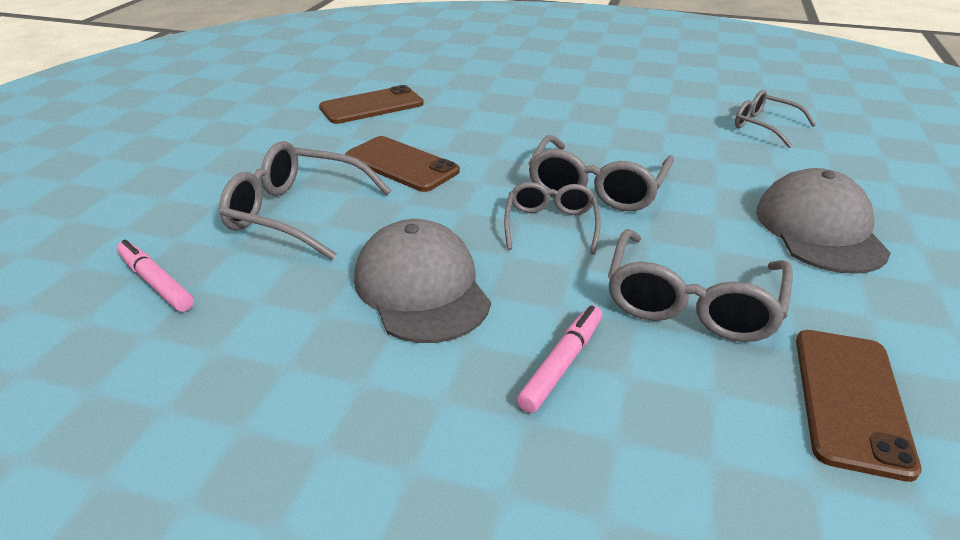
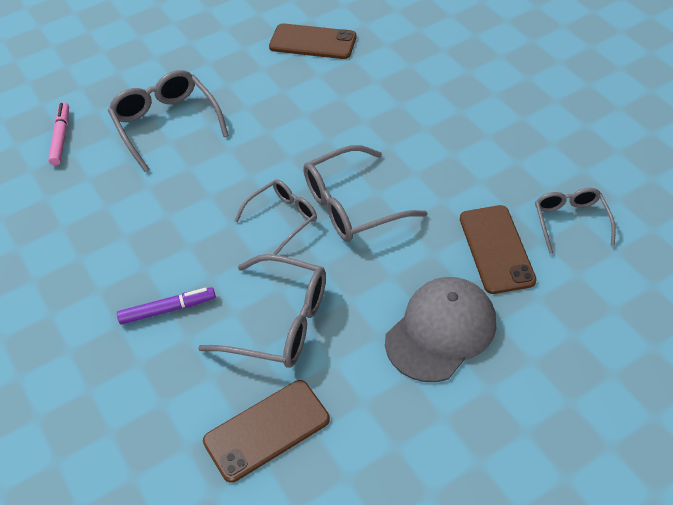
camera: 45 degrees right, 15 degrees up
brown phone [345,136,460,192] -> brown phone moved to [460,205,537,294]
grey cap [354,219,491,343] -> none
pink marker [517,305,602,413] -> purple marker [117,287,216,324]
grey glasses [608,229,793,342] -> grey glasses turned 135 degrees counterclockwise [198,254,326,368]

